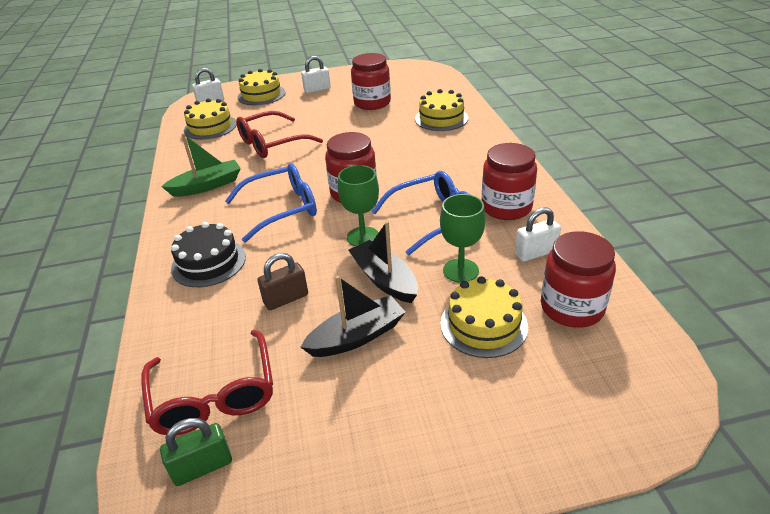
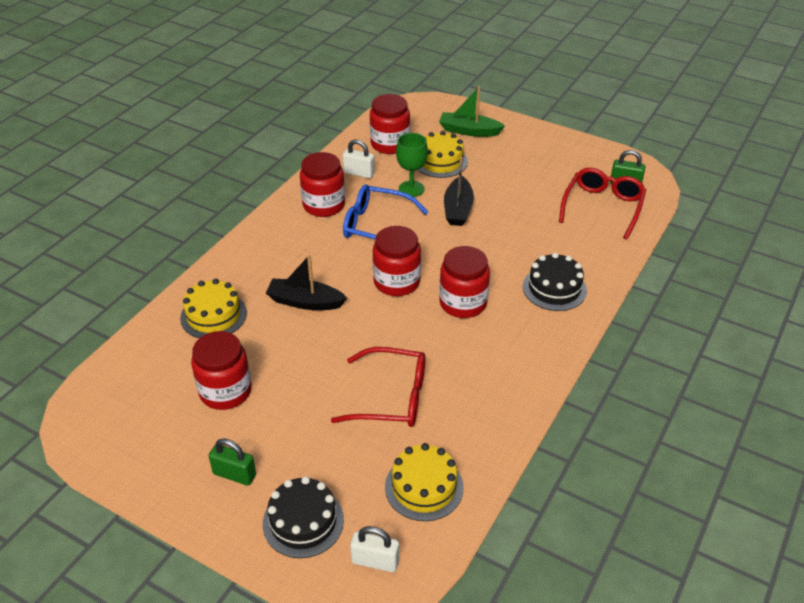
camera: 140 degrees left, 5 degrees up
green boat [161,133,241,197] -> green boat moved to [439,86,505,137]
blue glasses [225,163,317,243] -> red jar [439,246,490,318]
yellow cake [238,69,286,105] -> black cake [263,476,344,558]
brown padlock [258,253,308,310] -> none
black boat [300,275,406,357] -> black boat moved to [266,254,347,310]
white padlock [301,56,331,93] -> green padlock [209,438,256,486]
green goblet [338,165,379,247] -> none

